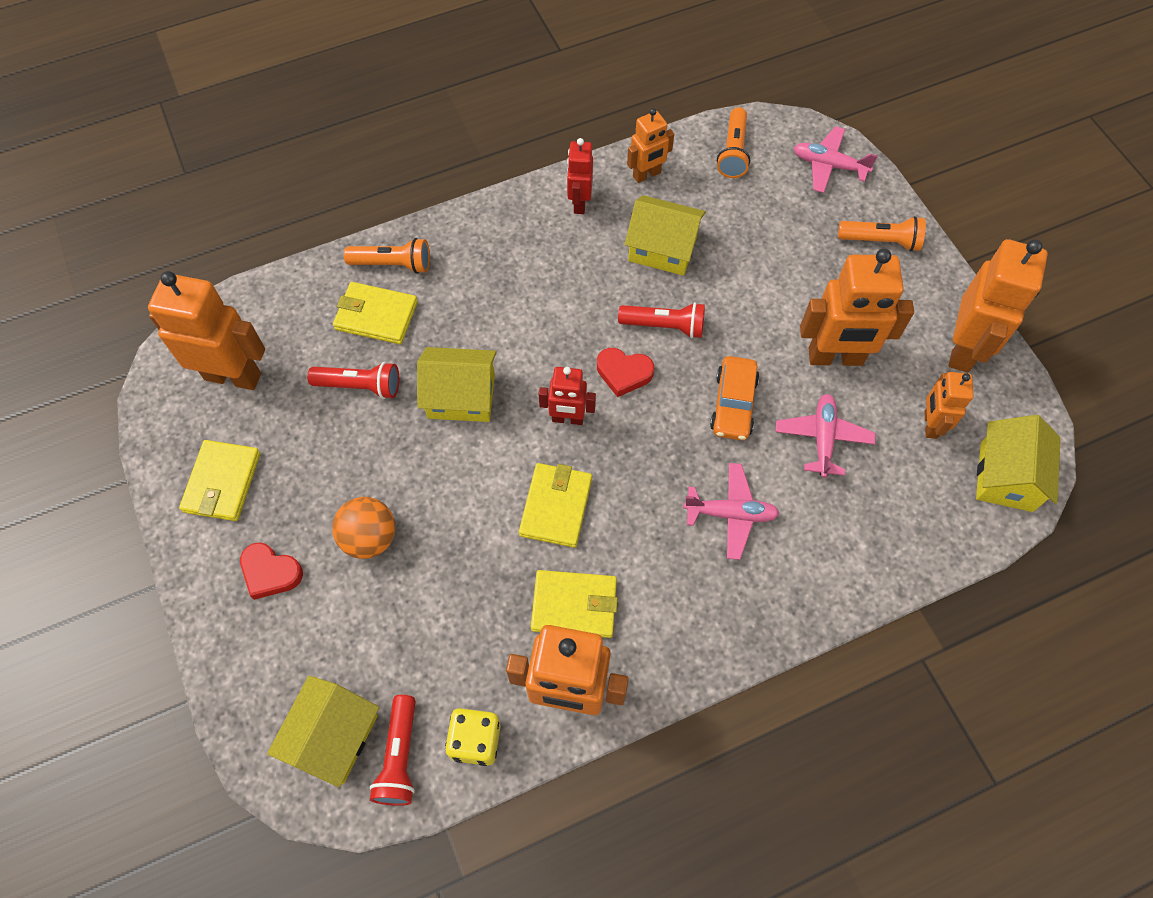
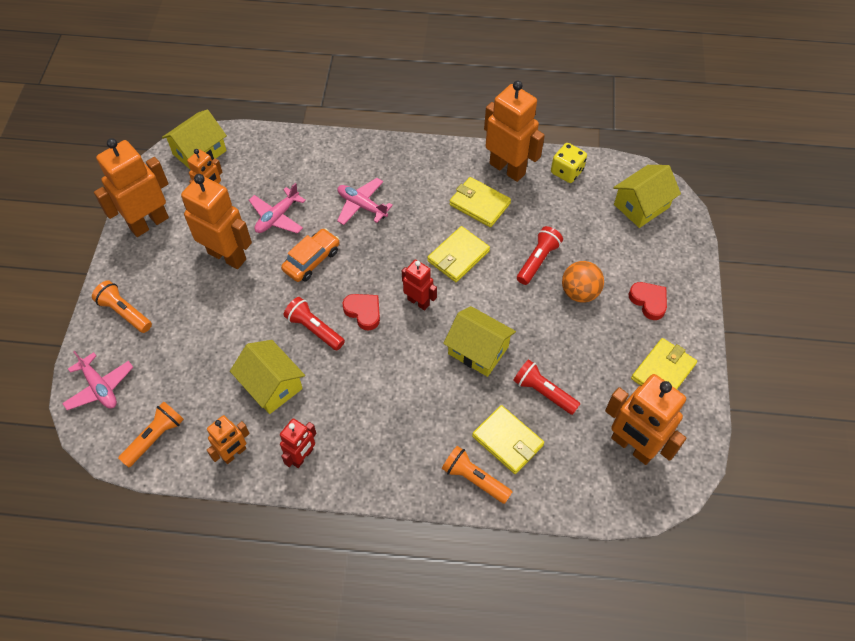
camera: 150 degrees left, 5 degrees down
red flashlight [370,695,416,806] -> red flashlight moved to [517,226,563,285]
orange robot [627,108,674,183] -> orange robot turned 135 degrees clockwise [207,415,250,464]

